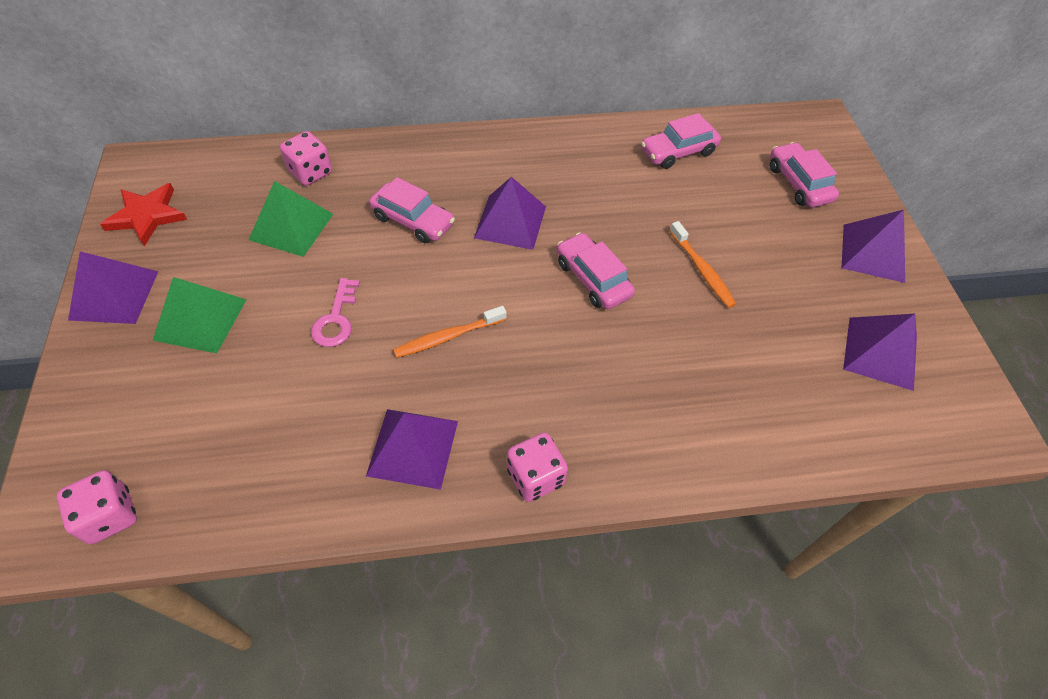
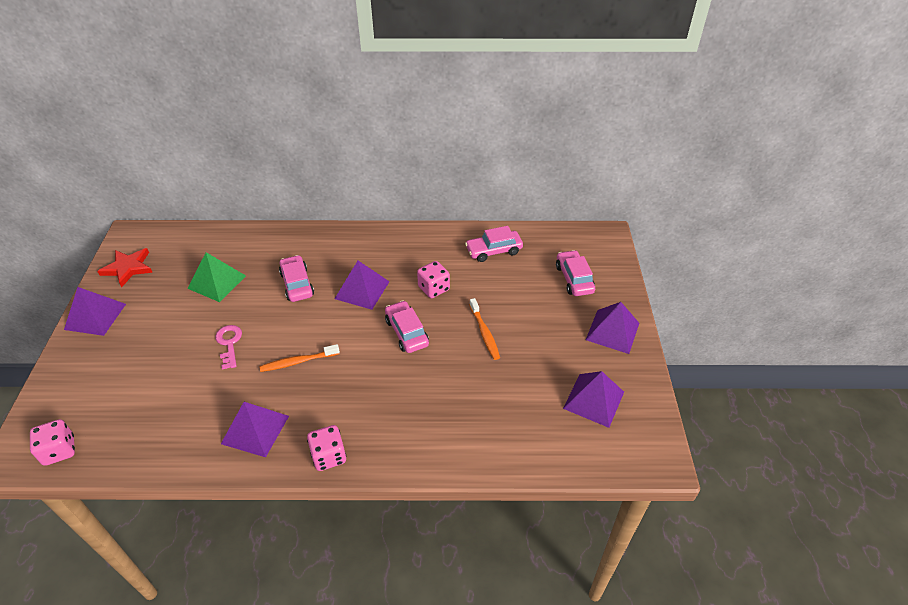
camera: 10 degrees right, 10 degrees down
green pyramid [153,277,247,354] -> none
pink dice [280,131,332,186] -> pink dice moved to [417,261,450,298]
pink key [311,278,360,347] -> pink key turned 150 degrees clockwise [215,325,242,370]
pink car [369,177,455,243] -> pink car turned 150 degrees counterclockwise [279,255,314,302]

